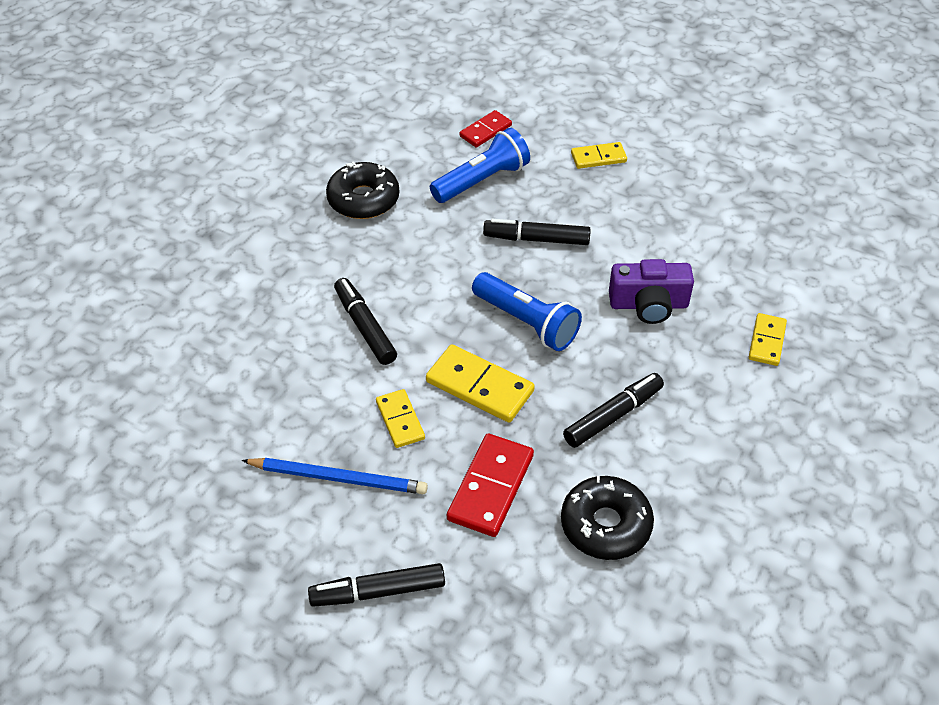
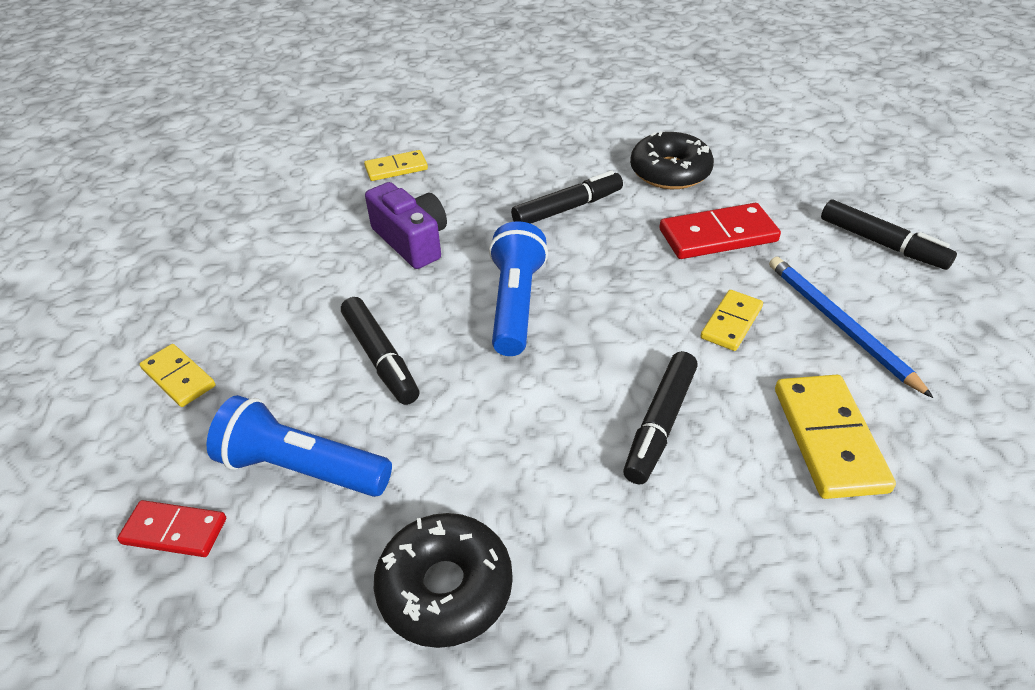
camera: 125 degrees left, 5 degrees down
yellow domino [426,345,535,422] -> yellow domino moved to [775,375,896,499]
black marker [563,373,664,448] -> black marker turned 135 degrees clockwise [511,171,623,224]

